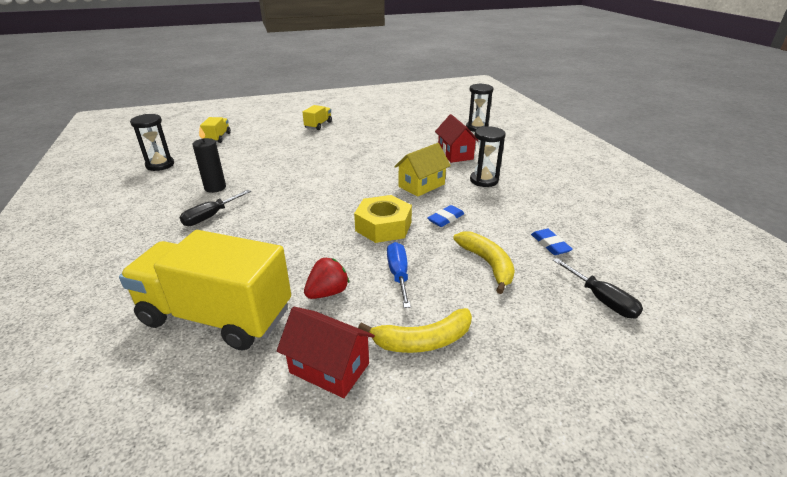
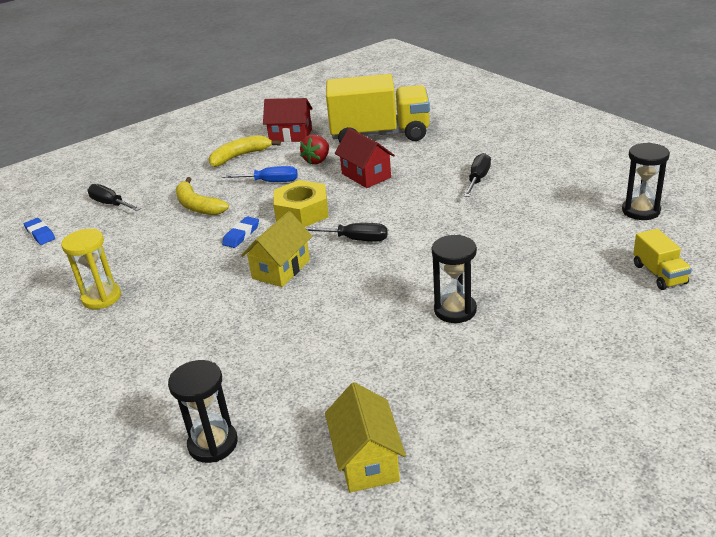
camera: 165 degrees right, 0 degrees up
black candle [193,127,226,193] -> none
yellow truck [302,105,332,130] -> none
blue screwdriver [387,242,411,308] -> blue screwdriver turned 60 degrees counterclockwise [221,166,298,182]
red house [435,114,478,163] -> red house moved to [335,128,395,188]
black hourglass [470,126,506,187] -> black hourglass moved to [432,235,477,323]
blue eraser [531,229,573,255] -> blue eraser moved to [24,218,55,245]
none -> yellow hourglass [61,229,121,309]
none -> black screwdriver [305,223,388,242]
none -> yellow house [325,382,406,493]

